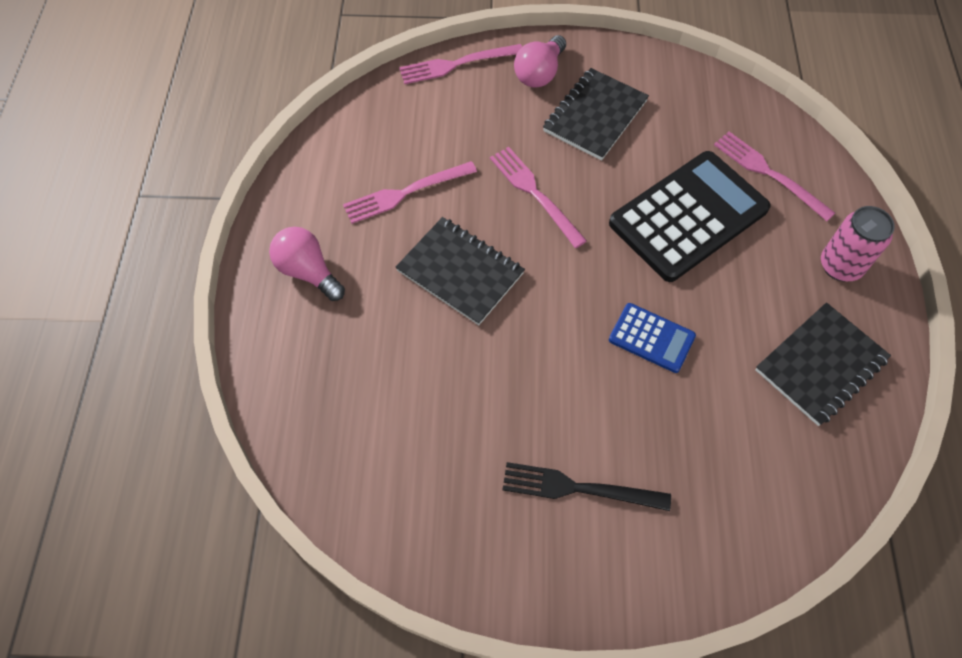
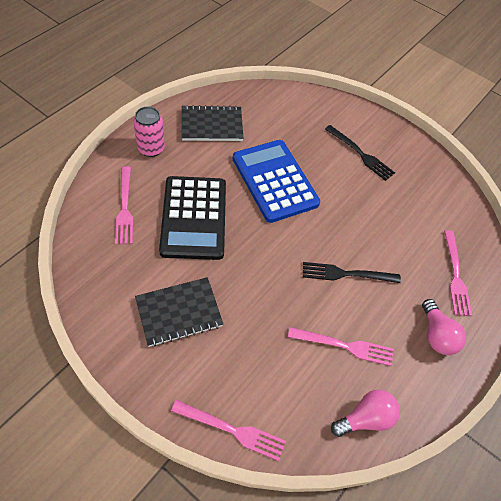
camera: 150 degrees left, 5 degrees down
black notebook [396,217,525,325] -> black fork [303,262,401,283]
pink fork [490,147,587,248] -> pink fork moved to [444,230,472,316]
pink light bulb [514,35,566,88] -> pink light bulb moved to [331,390,400,437]
black calculator [609,151,771,282] -> black calculator turned 90 degrees counterclockwise [159,176,226,260]
blue calculator [609,303,696,373] -> blue calculator [233,140,320,223], size x2.03

